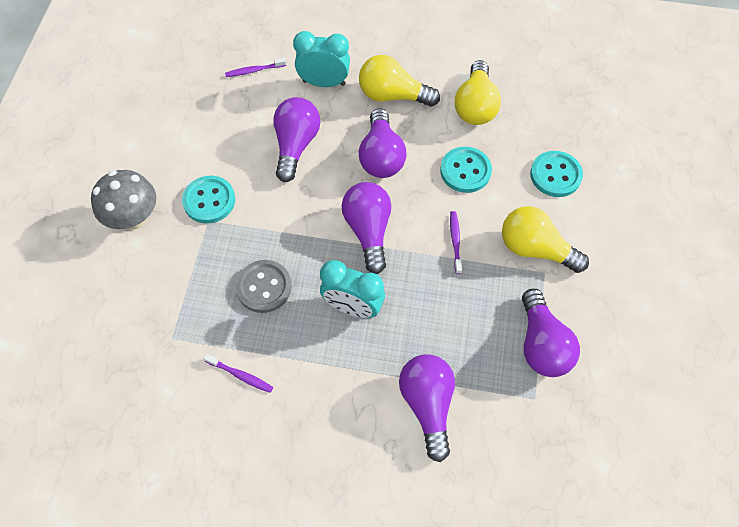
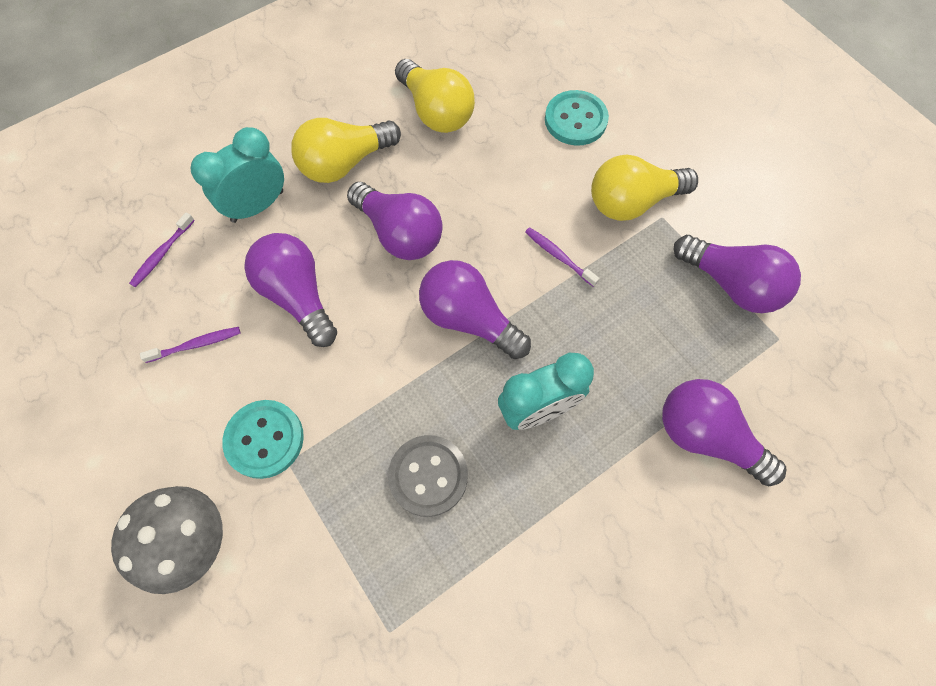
camera: 45 degrees left, 5 degrees up
purple toothbrush [203,354,273,393] -> purple toothbrush moved to [140,327,240,363]
turquoise button [440,147,492,193] -> none

